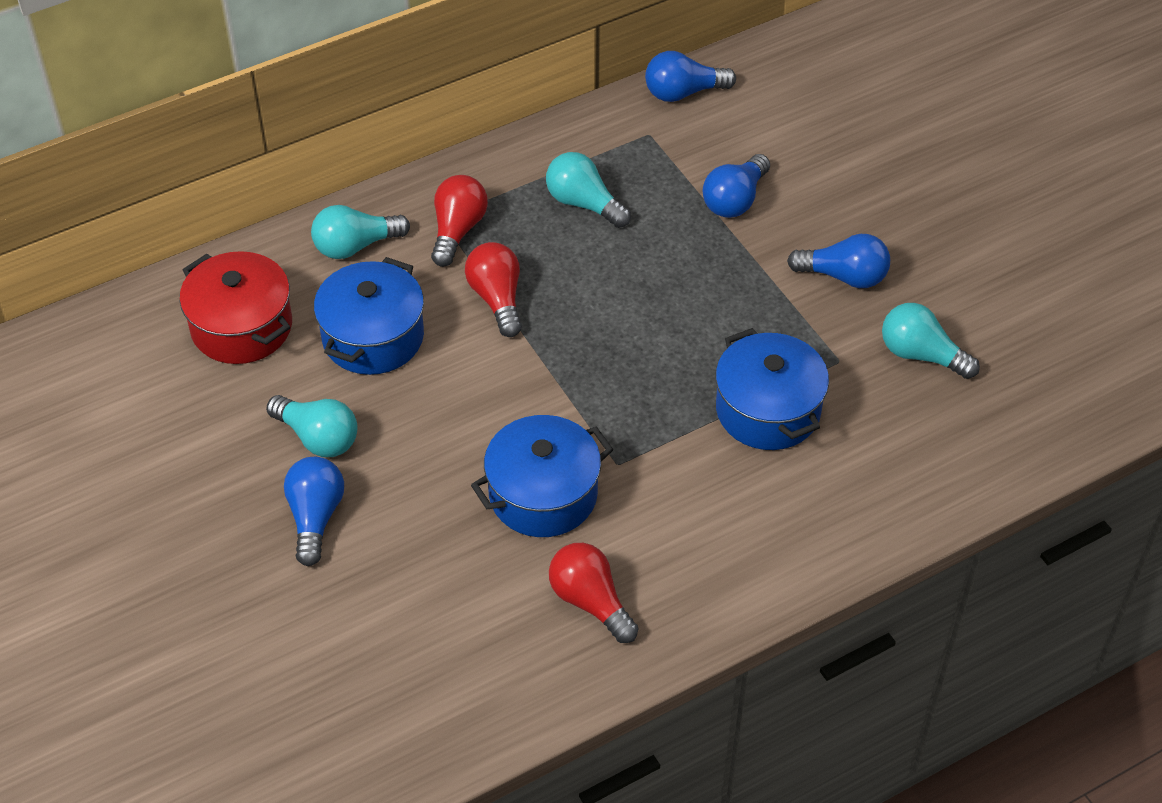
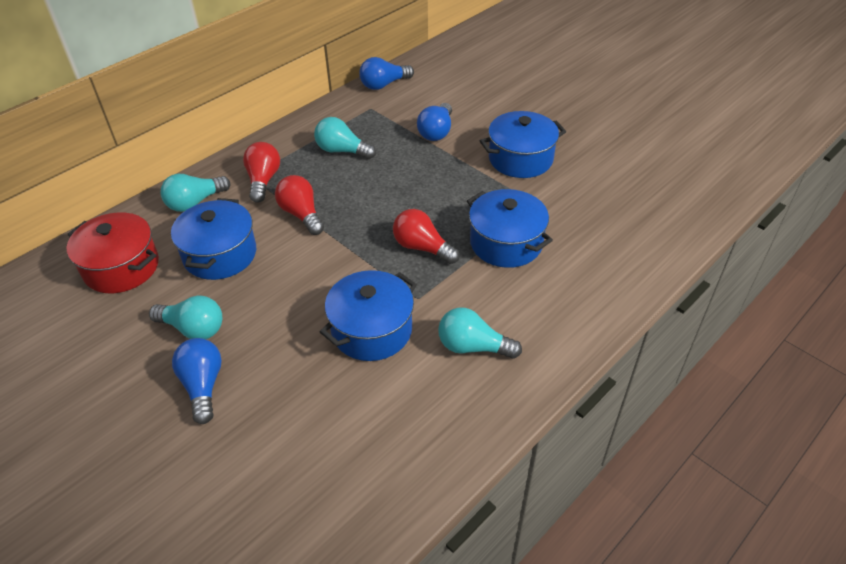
camera: 15 degrees left, 5 degrees down
red light bulb [549,543,638,643] -> red light bulb moved to [393,209,460,264]
blue light bulb [787,234,890,288] -> blue pot [480,111,566,178]
turquoise light bulb [882,303,980,379] -> turquoise light bulb moved to [438,308,522,359]

